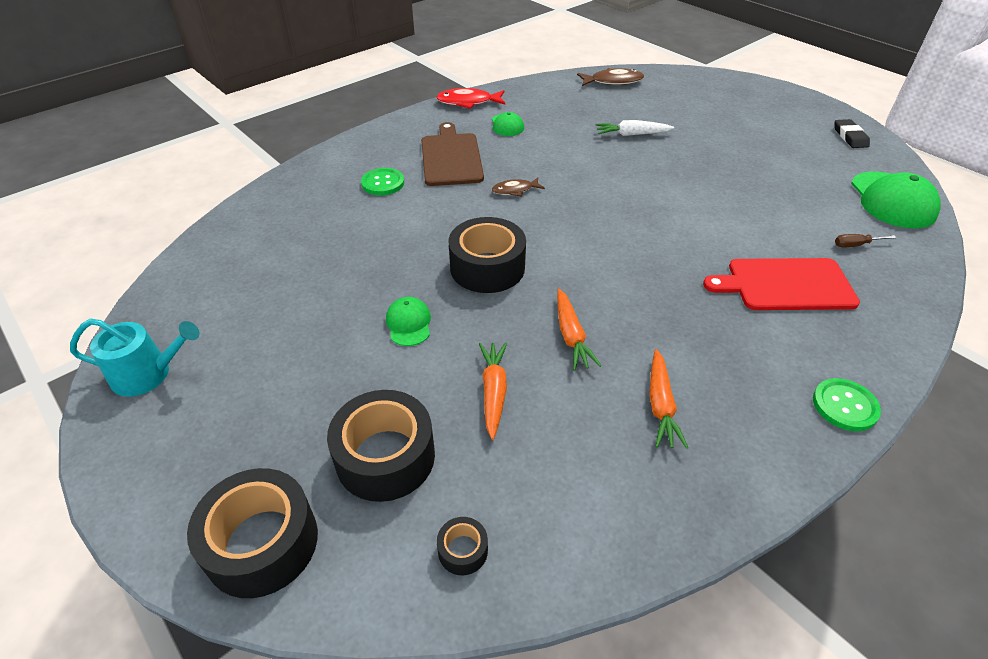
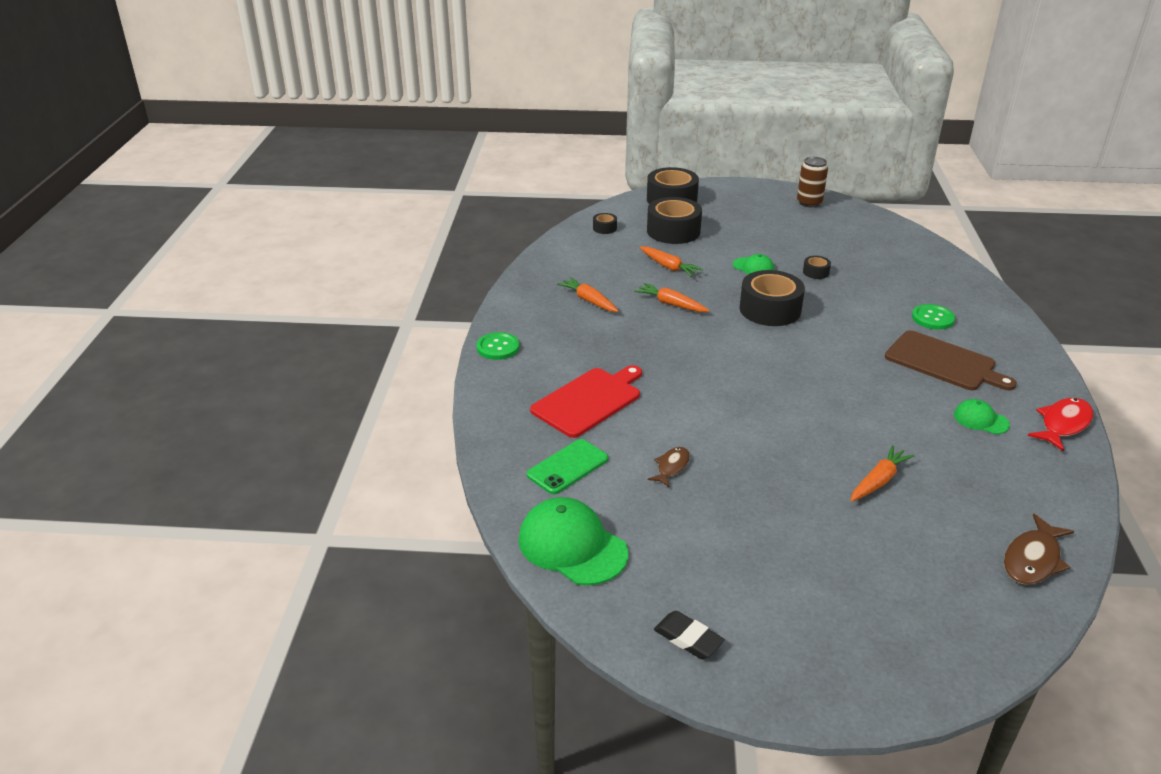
camera: 135 degrees right, 10 degrees down
turquoise watering can [70,319,200,397] -> brown can [797,157,828,207]
brown fish [492,178,545,196] -> brown fish moved to [648,447,690,487]
white carrot [596,120,674,136] -> orange carrot [851,445,915,501]
brown screwdriver [835,234,896,247] -> green phone [527,439,608,494]
none -> black tape [803,256,831,279]

